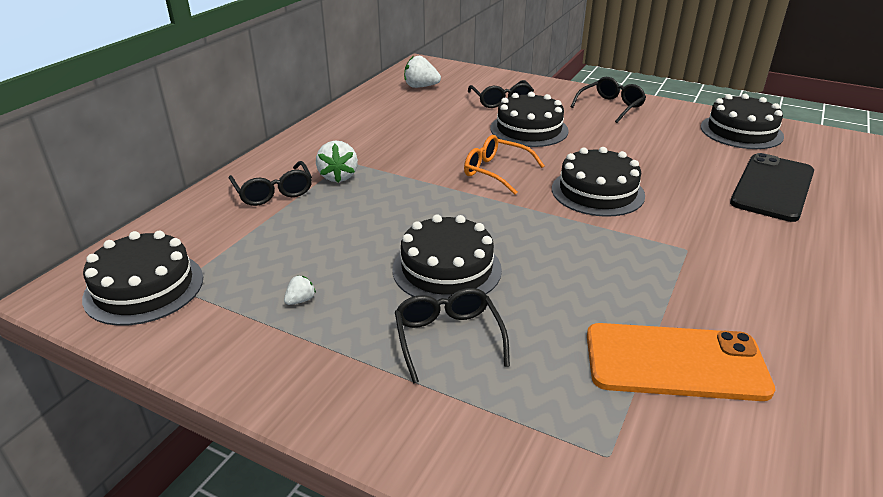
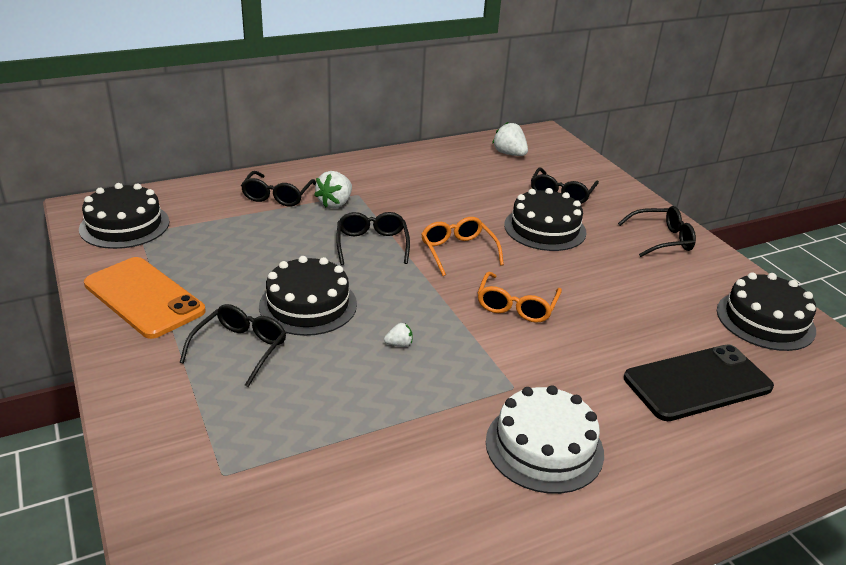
camera: 35 degrees right, 0 degrees up
white strawberry [284,276,316,305] -> white strawberry moved to [384,323,413,347]
black cake [552,147,645,217] -> orange glasses [478,272,562,323]
orange phone [587,323,775,401] -> orange phone moved to [84,257,206,339]
none -> black glasses [336,212,410,265]
none -> white cake [486,385,604,494]

